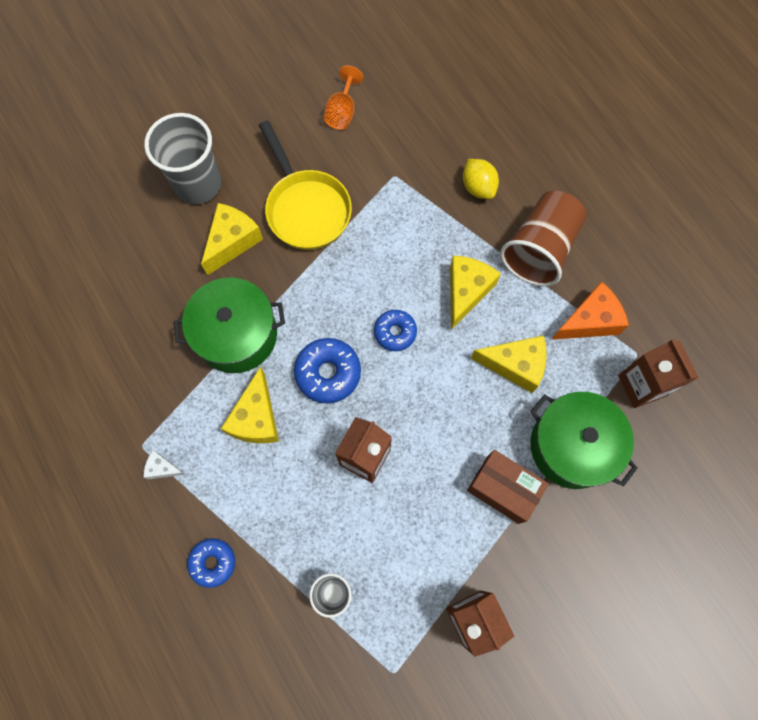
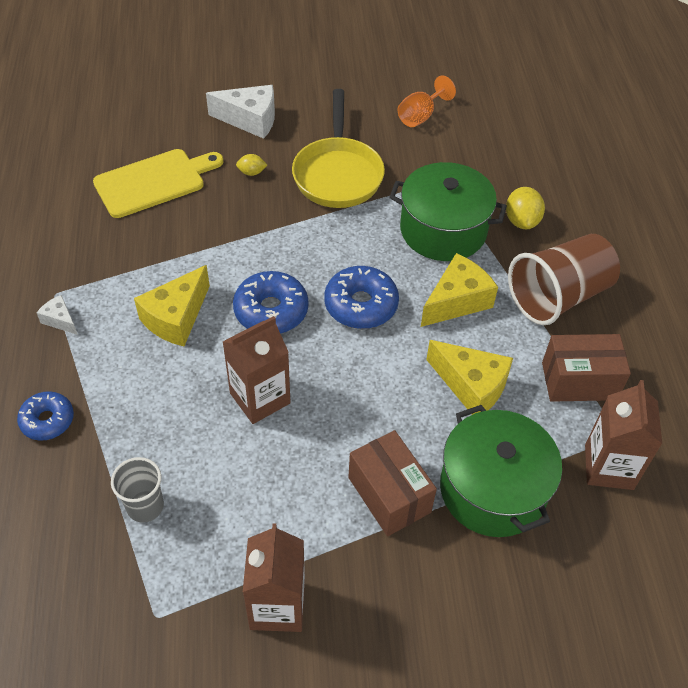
camera: 25 degrees right, 20 degrees down
grey cup [144,113,221,204] -> white cheese [206,85,275,139]
green pot [173,277,285,373] -> green pot moved to [389,162,507,261]
yellow cheese [201,203,263,275] -> yellow lemon [236,154,267,176]
blue donut [374,310,417,351] -> blue donut [324,266,399,329], size x1.52
orange cheese [551,282,629,340] -> brown box [542,334,631,402]
none -> yellow cutting board [93,149,224,218]

